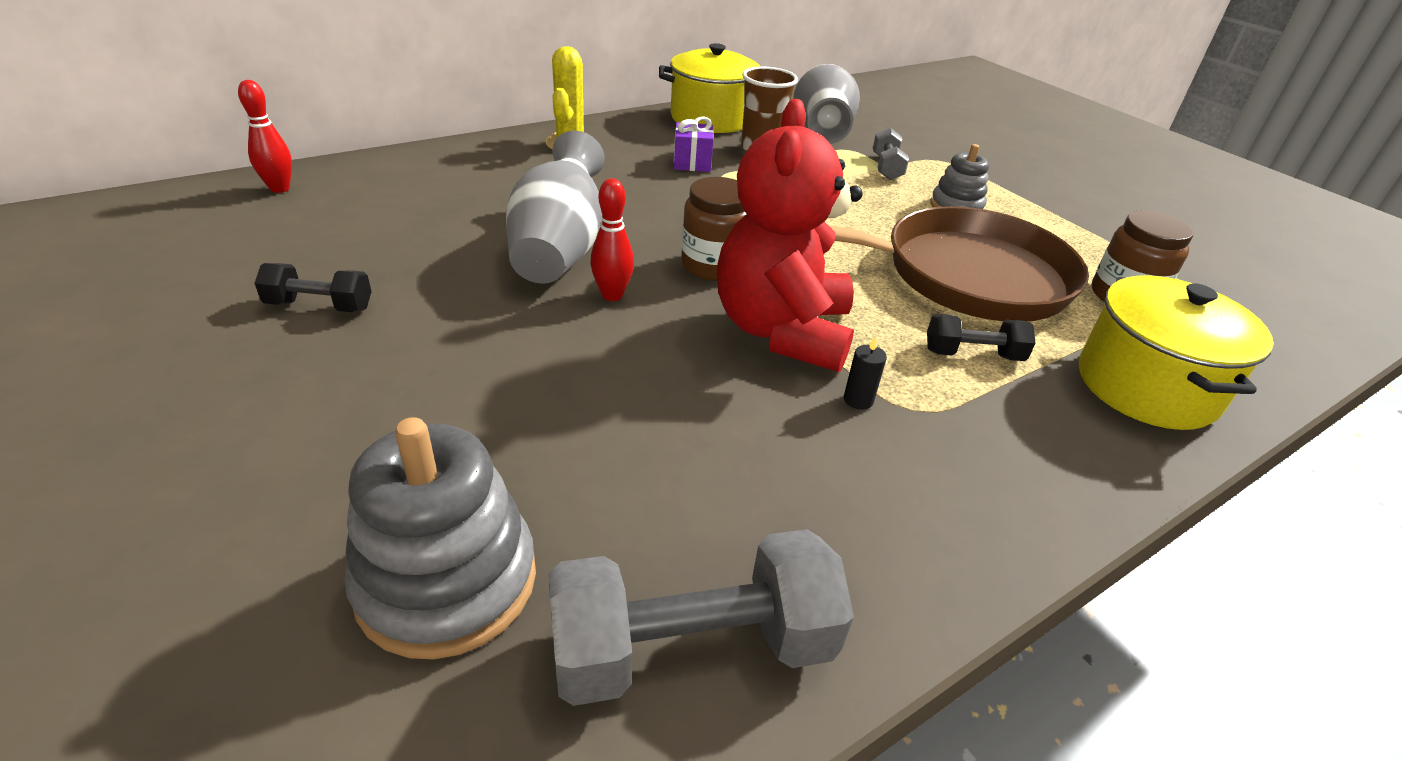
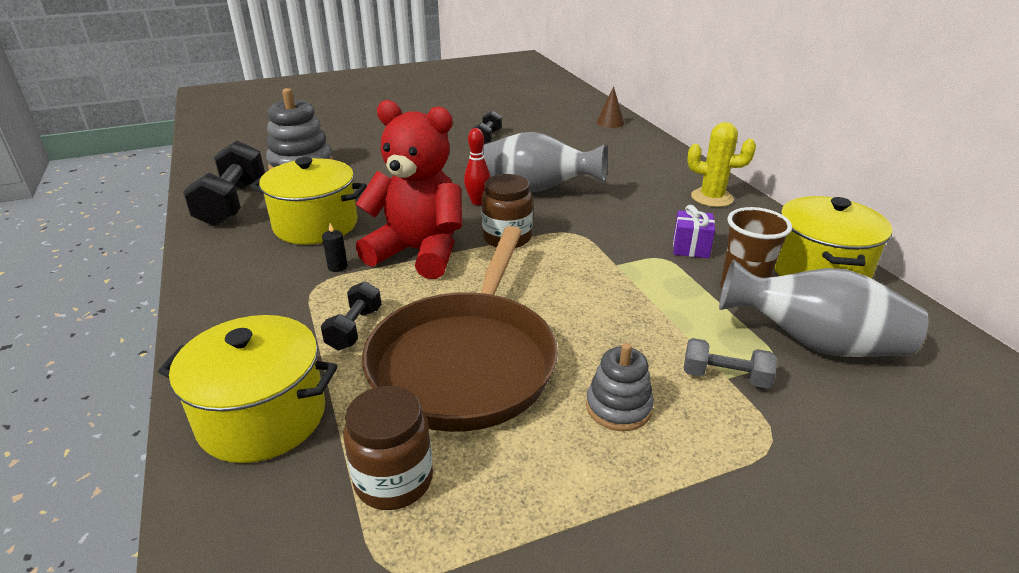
camera: 105 degrees right, 5 degrees down
red bowling pin [238,80,292,193] -> brown cone [596,86,624,128]
grey dumbbell [548,529,854,706] -> black dumbbell [183,140,265,227]
none -> yellow pot [250,157,367,245]

